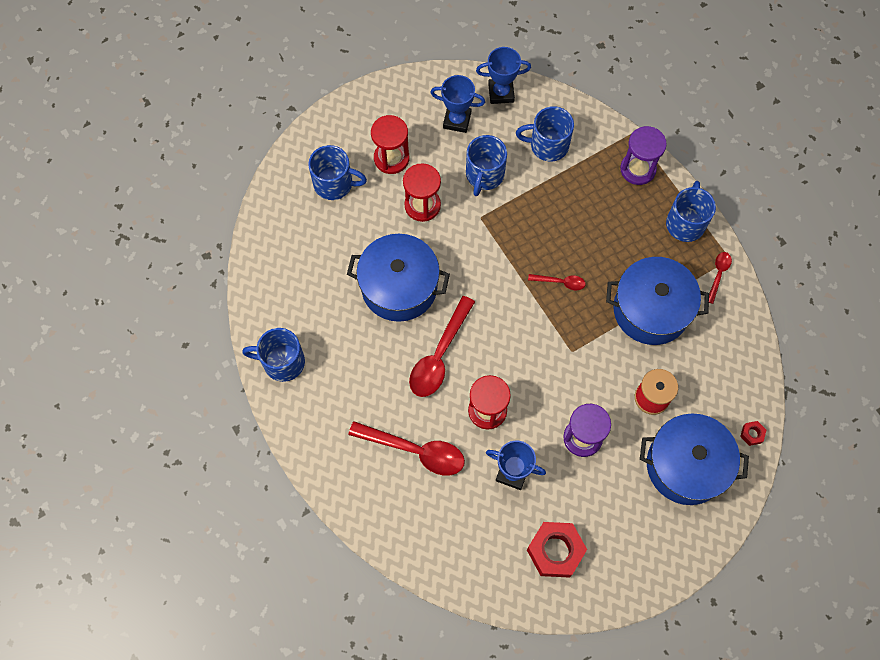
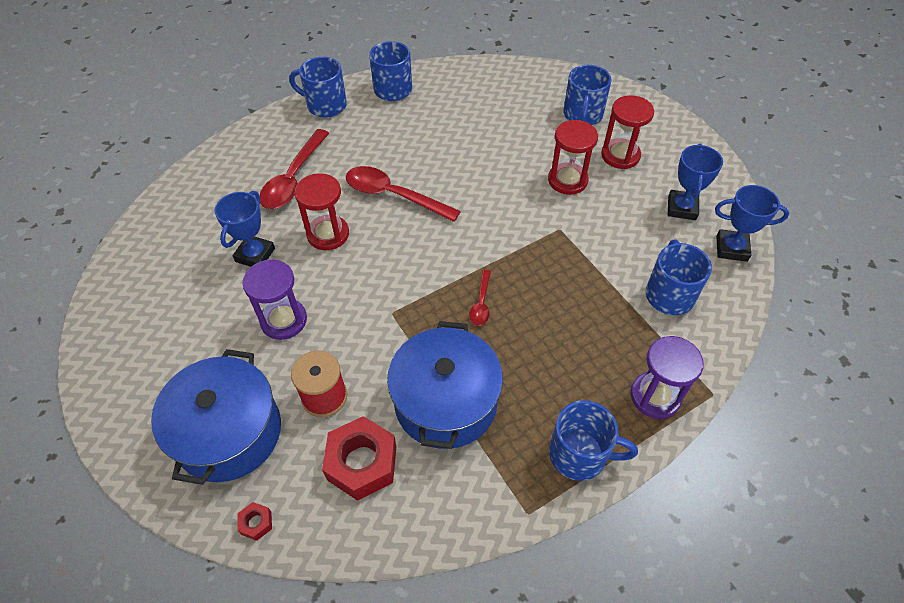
camera: 90 degrees right, 15 degrees down
blue pot [347,234,450,322] -> none
blue mug [466,135,507,196] -> blue mug moved to [289,57,347,117]
blue trophy [476,47,531,104] -> blue trophy turned 75 degrees counterclockwise [715,185,789,262]
red nut [527,522,587,578] -> red nut moved to [322,416,396,501]
red spoon [709,252,732,304] -> none

